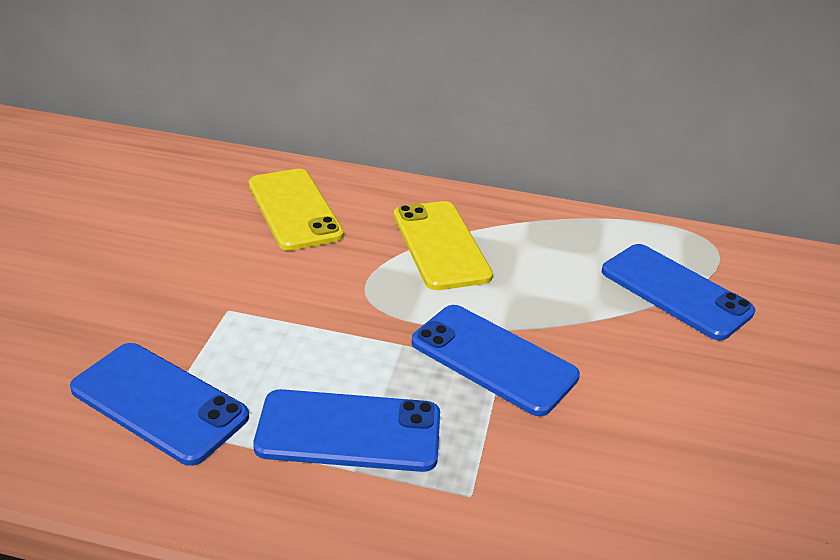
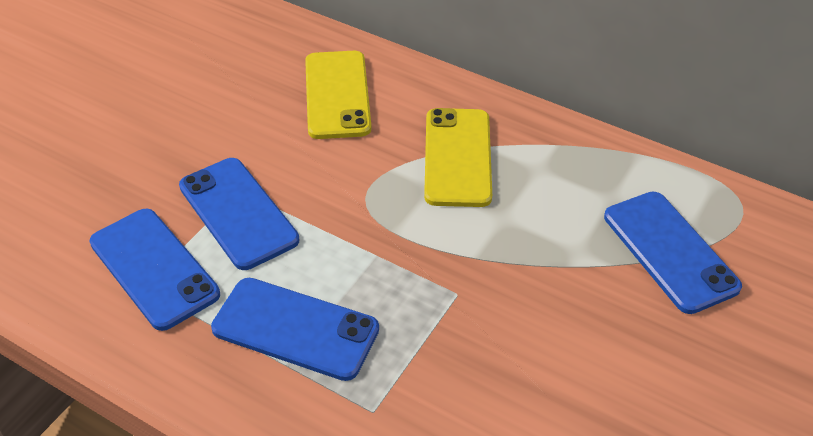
camera: 20 degrees right, 10 degrees up
blue phone [411,305,580,416] -> blue phone moved to [179,158,299,270]

